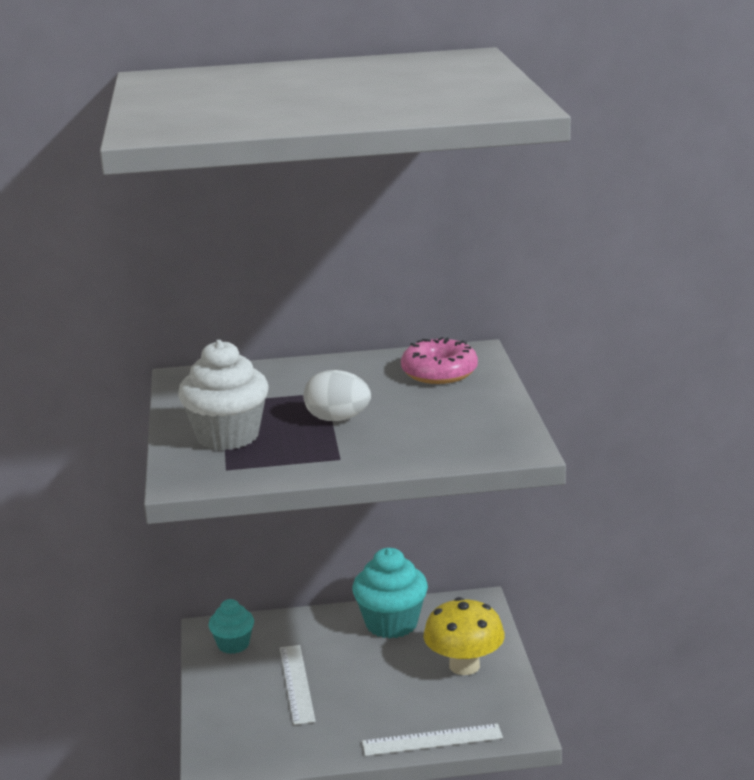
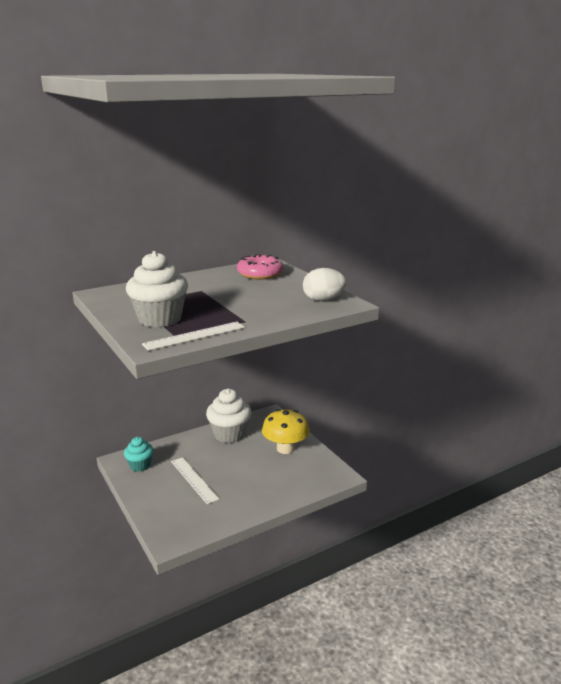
camera: 25 degrees left, 0 degrees up
white egg [303,370,371,421] -> white egg moved to [303,268,346,301]
turquoise cupcake [352,548,428,638] -> white cupcake [206,389,252,443]
white ruler [362,724,503,756] -> white ruler moved to [142,322,245,351]

